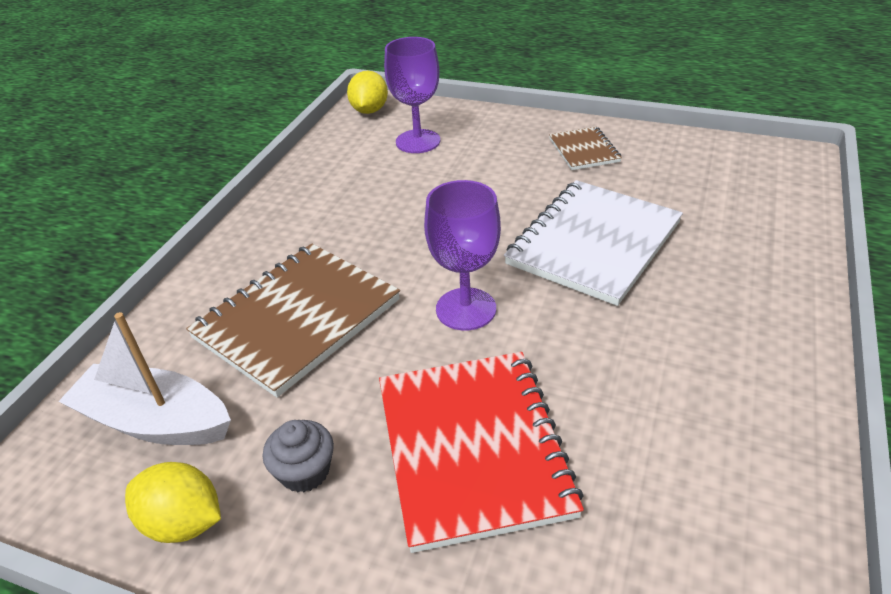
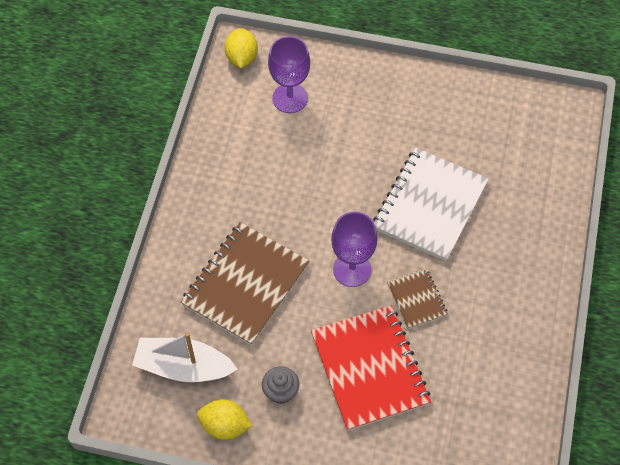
camera: 10 degrees left, 20 degrees up
brown notebook [549,126,622,170] -> brown notebook moved to [387,268,448,329]

